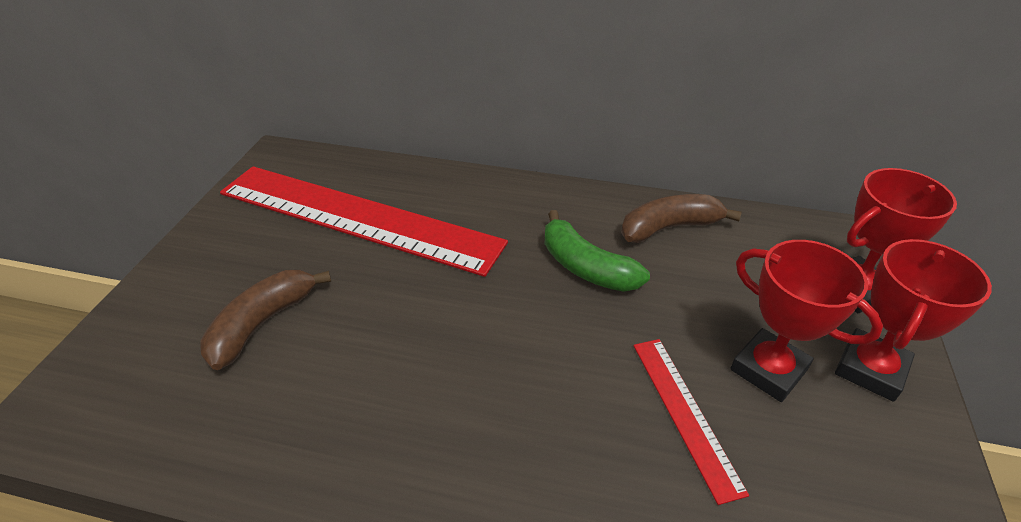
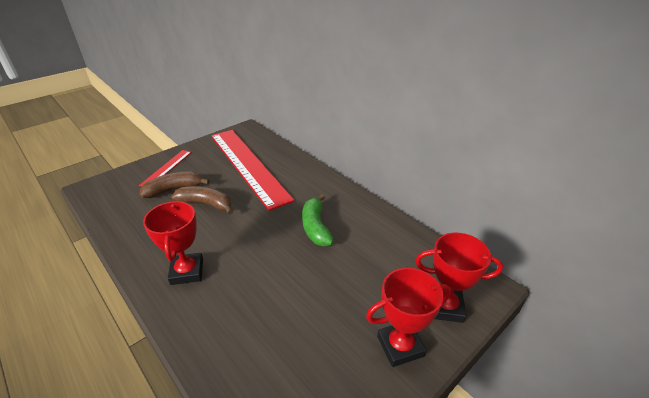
camera: 35 degrees right, 5 degrees down
brown banana [621,194,742,243] -> brown banana moved to [171,186,233,214]
red ruler [633,339,749,505] -> red ruler moved to [139,150,192,187]
red trophy [730,240,883,402] -> red trophy moved to [143,201,203,285]

